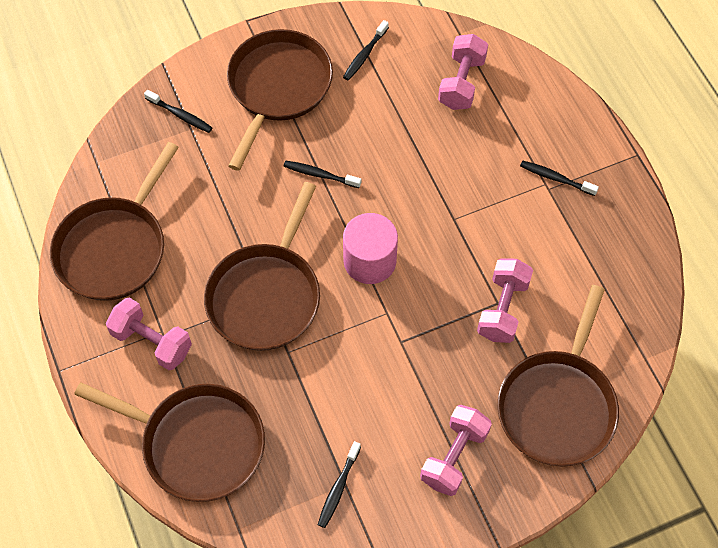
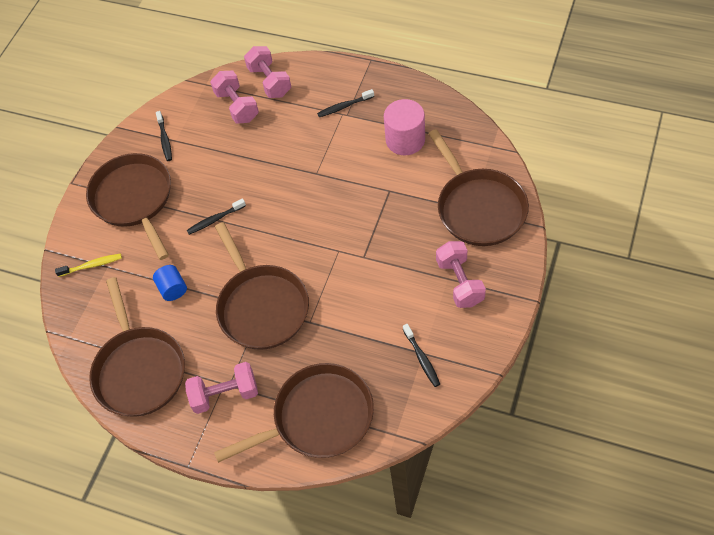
camera: 40 degrees left, 5 degrees down
black toothbrush [144,90,212,133] -> yellow toothbrush [55,254,122,277]
pink cylinder [343,213,398,284] -> pink cylinder moved to [384,99,425,155]
pink dumbbell [477,258,533,343] -> pink dumbbell moved to [244,46,291,98]
none -> blue cylinder [153,265,187,301]

